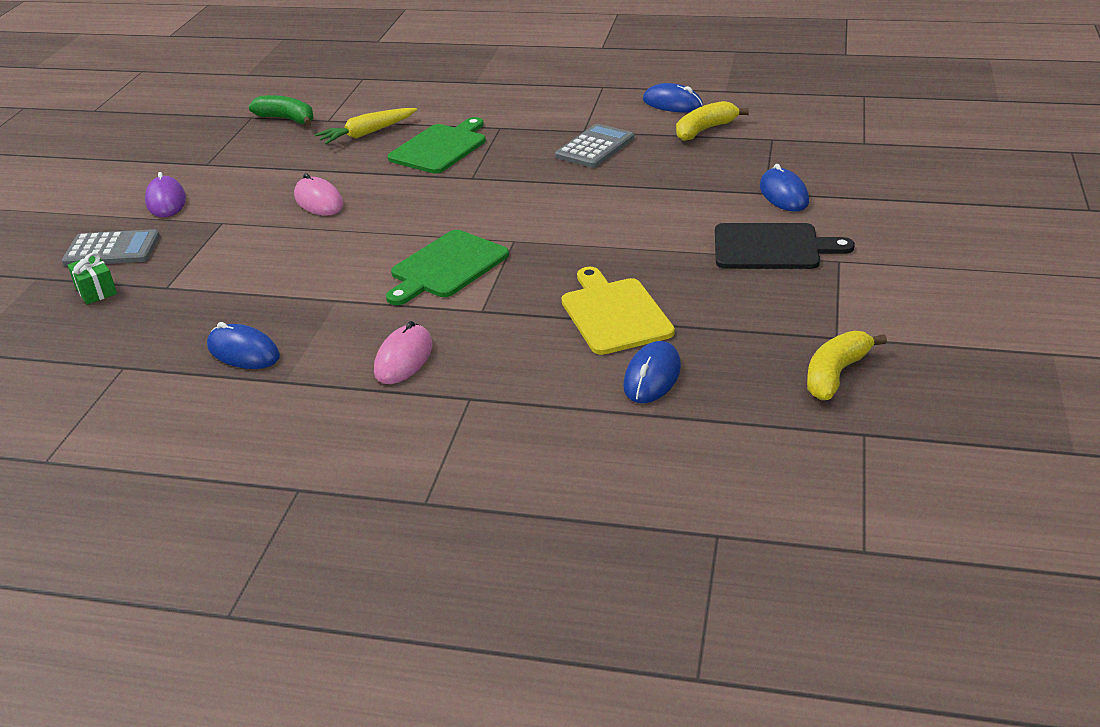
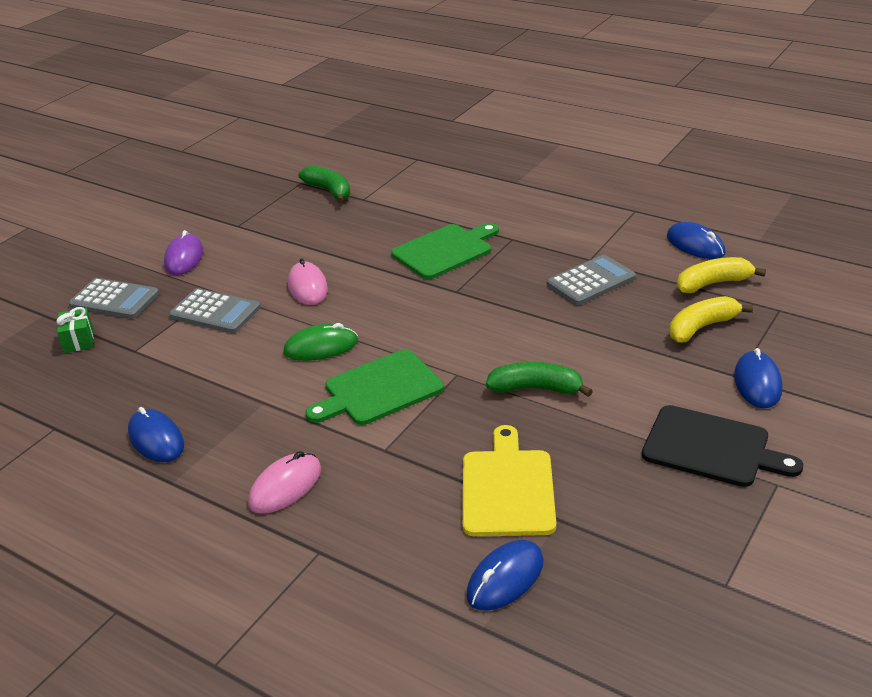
camera: 20 degrees right, 0 degrees up
yellow carrot [315,108,417,144] -> none
yellow banana [807,331,887,400] -> yellow banana moved to [669,296,753,343]
none -> grey calculator [169,288,261,333]
none -> green mouse [283,323,358,361]
none -> green banana [486,362,593,397]

